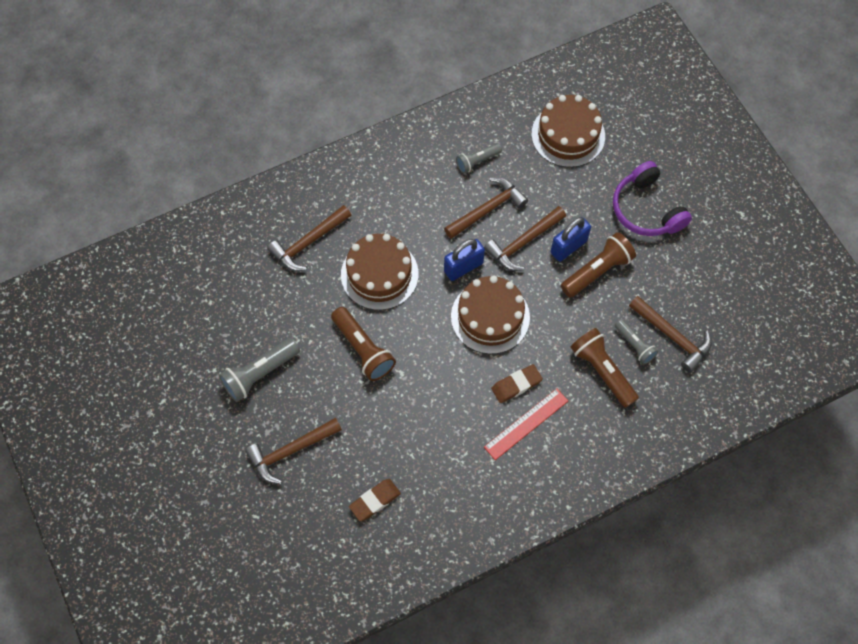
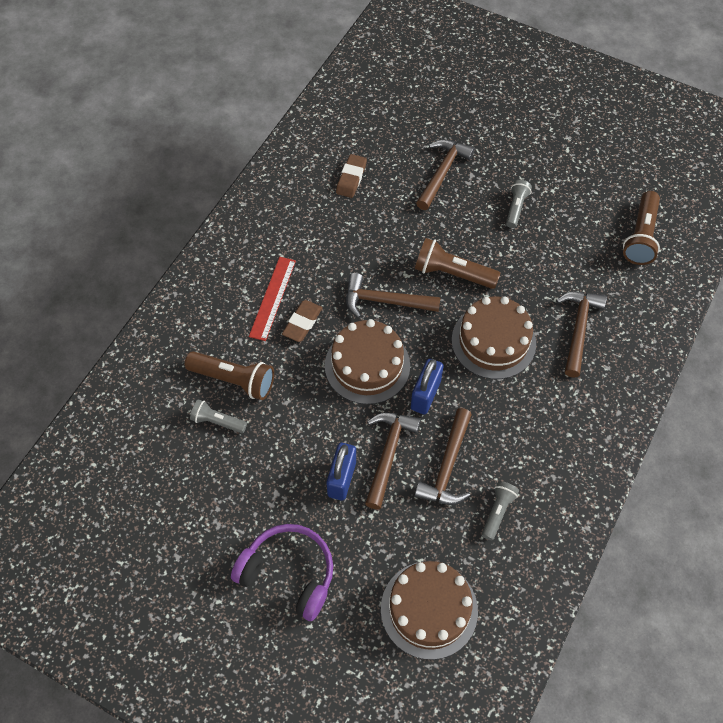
camera: 145 degrees right, 5 degrees down
grey flashlight [219,338,300,402] -> grey flashlight [506,180,532,228], size x0.61
brown flashlight [561,232,636,298] -> brown flashlight moved to [623,191,660,265]
brown hammer [629,296,711,373] -> brown hammer moved to [346,273,441,318]

